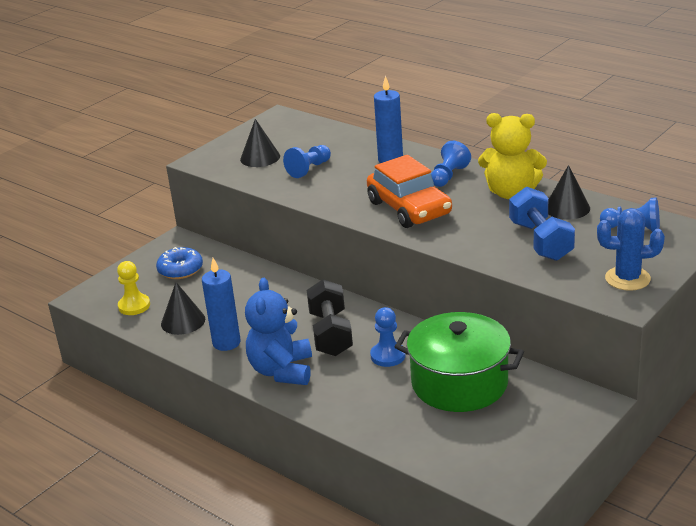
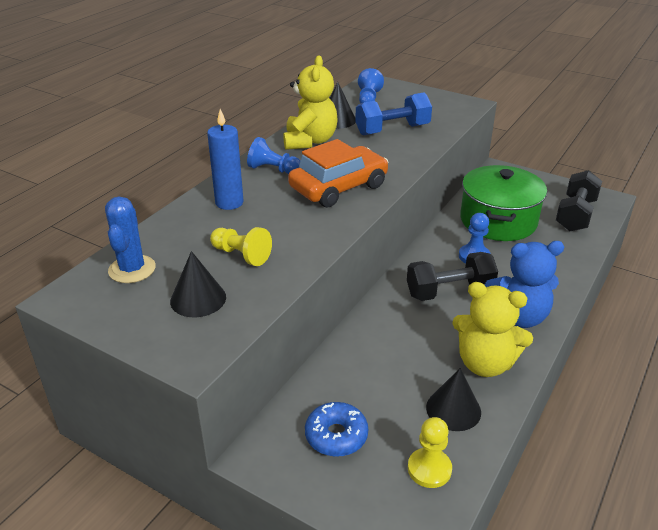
camera: 100 degrees left, 5 degrees up
blue candle [202,258,241,351] -> yellow teddy bear [452,282,533,377]
blue pawn [283,145,331,178] -> yellow pawn [210,227,272,266]
blue cactus [597,208,665,291] -> blue cactus moved to [105,197,156,283]
none -> black dumbbell [556,170,602,231]

